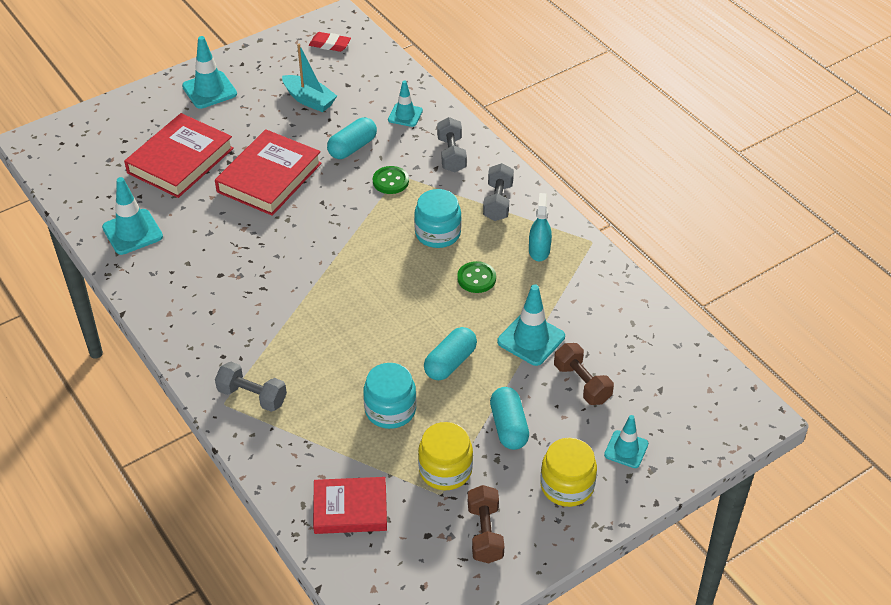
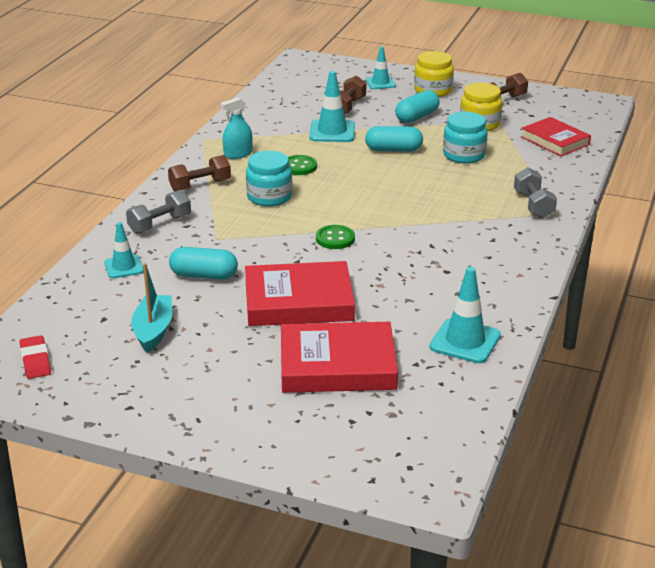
camera: 125 degrees left, 15 degrees down
turquoise traffic cone [182,36,237,109] -> none
green button [373,166,409,194] -> green button moved to [316,225,355,249]
grey dumbbell [483,163,514,221] -> brown dumbbell [168,155,231,191]

